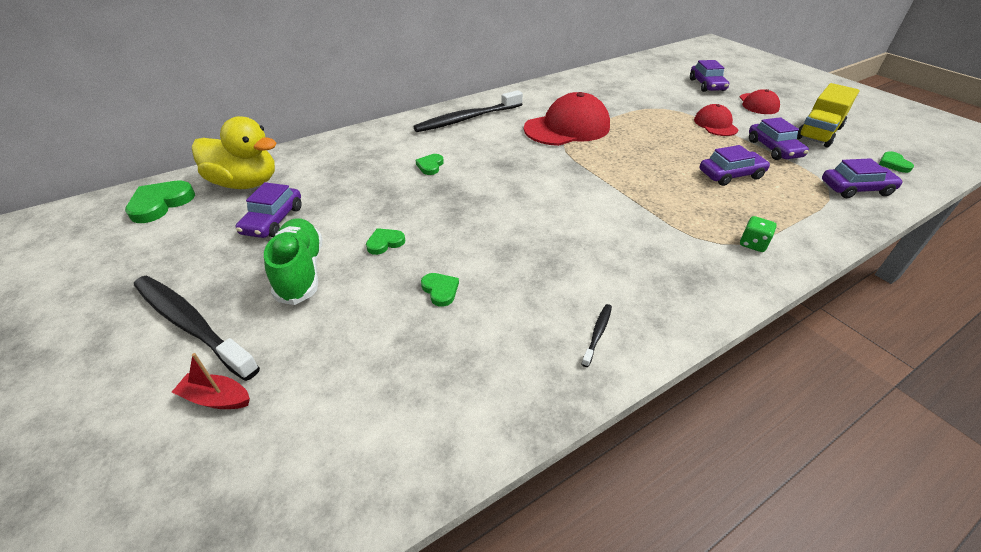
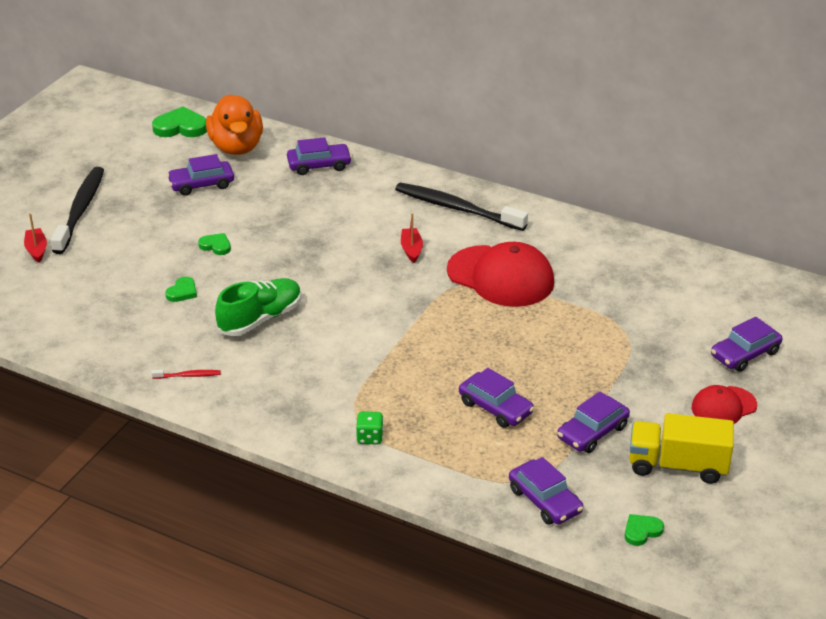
camera: 60 degrees right, 5 degrees down
yellow duck [192,116,276,189] -> orange duck [206,94,263,155]
green shoe [264,218,322,305] -> green shoe moved to [215,278,302,336]
green heart [415,154,444,175] -> none
black toothbrush [581,304,612,367] -> red toothbrush [151,369,221,379]
red cap [694,104,739,136] -> none
none -> purple car [287,137,352,175]
none -> red boat [401,213,423,263]

